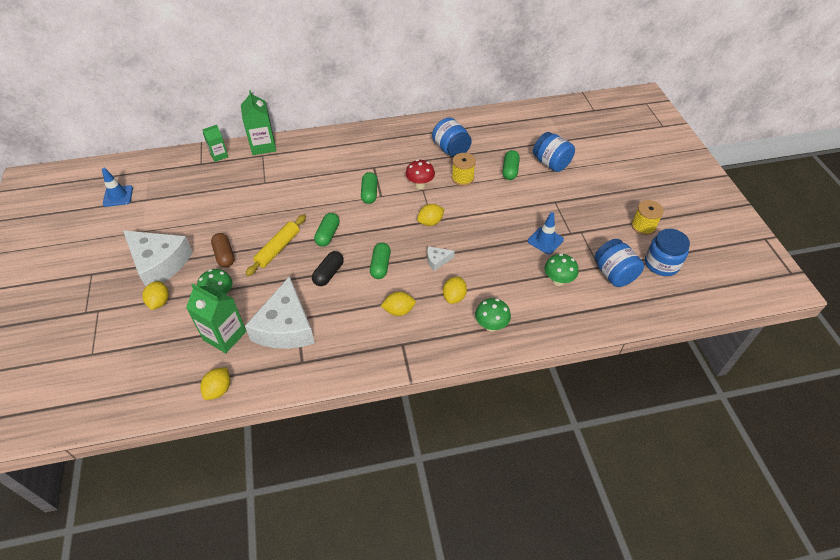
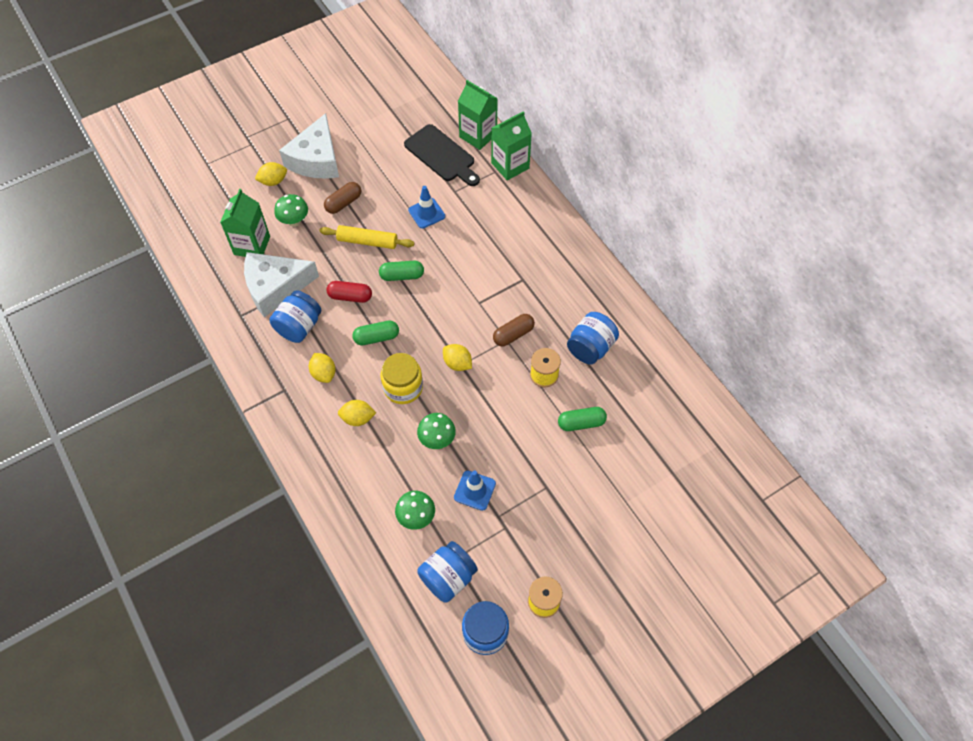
camera: 70 degrees right, 10 degrees up
blue traffic cone [102,168,133,207] -> blue traffic cone moved to [408,186,445,229]
yellow lemon [200,367,230,400] -> none
green carton [202,125,228,162] -> green carton [458,80,498,150], size x1.67
black capsule [312,251,344,286] -> red capsule [326,281,372,303]
green capsule [361,172,378,204] -> none
red mushroom [406,159,435,189] -> brown capsule [493,314,535,346]
white cheese [427,246,455,271] -> yellow jar [380,353,423,404]
green mushroom [475,298,511,332] -> green mushroom moved to [417,413,456,449]
blue jar [533,132,575,172] -> blue jar moved to [269,290,321,343]
none -> black cutting board [404,124,480,186]

